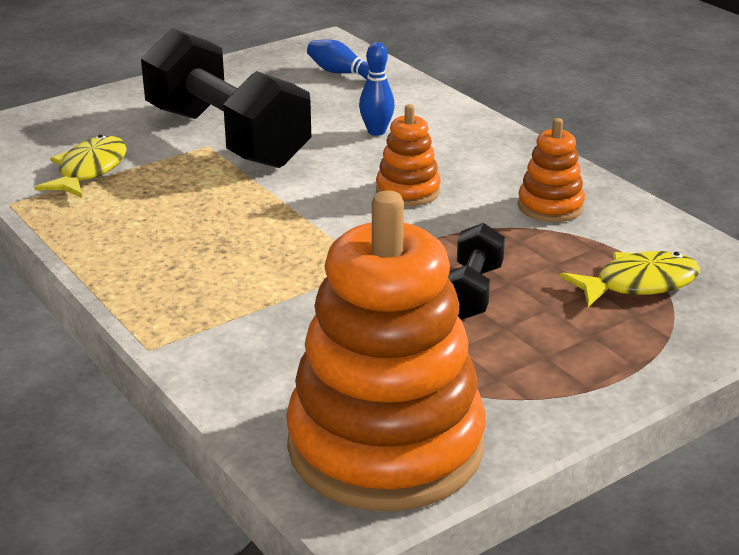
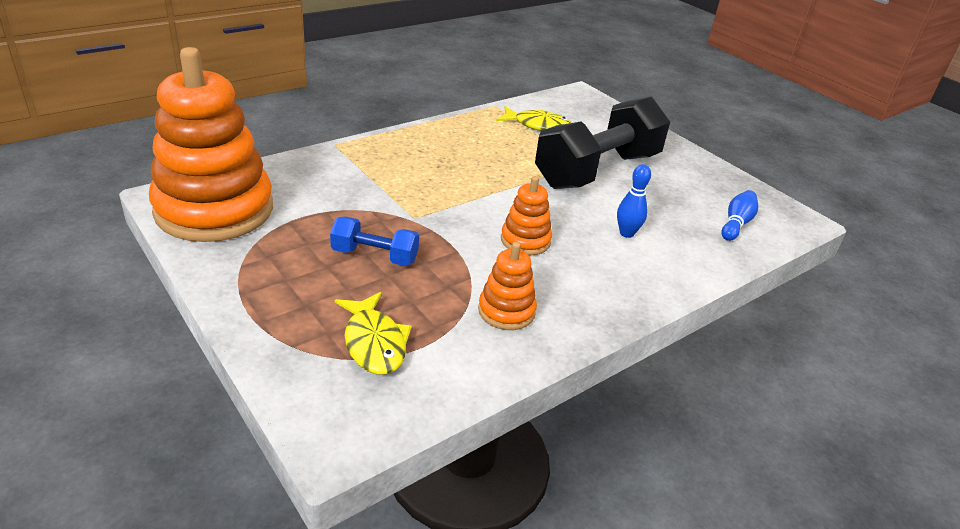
camera: 85 degrees right, 5 degrees up
black dumbbell [448,223,505,320] -> blue dumbbell [330,216,419,266]

